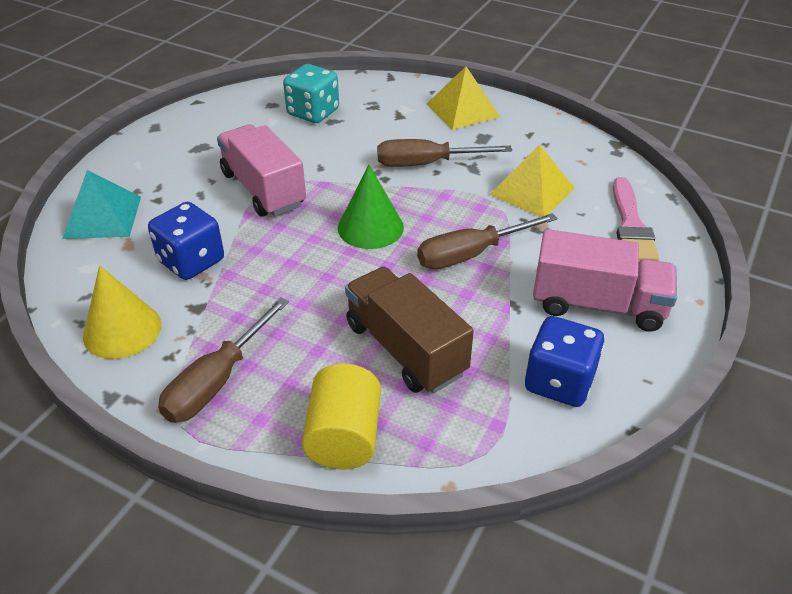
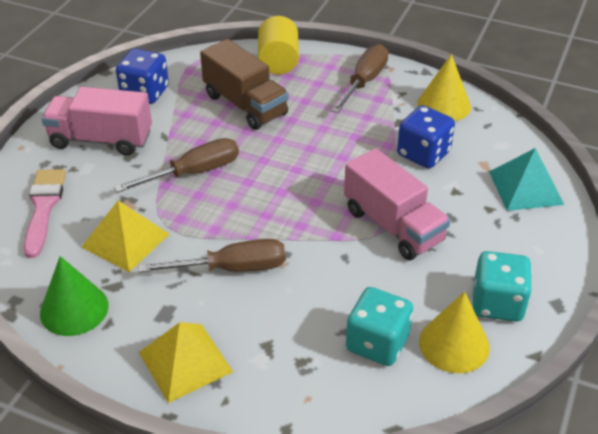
camera: 175 degrees right, 0 degrees up
green cone [338,165,404,249] -> green cone moved to [40,256,109,336]
none -> yellow cone [419,291,490,373]
none -> turquoise dice [473,251,532,322]

